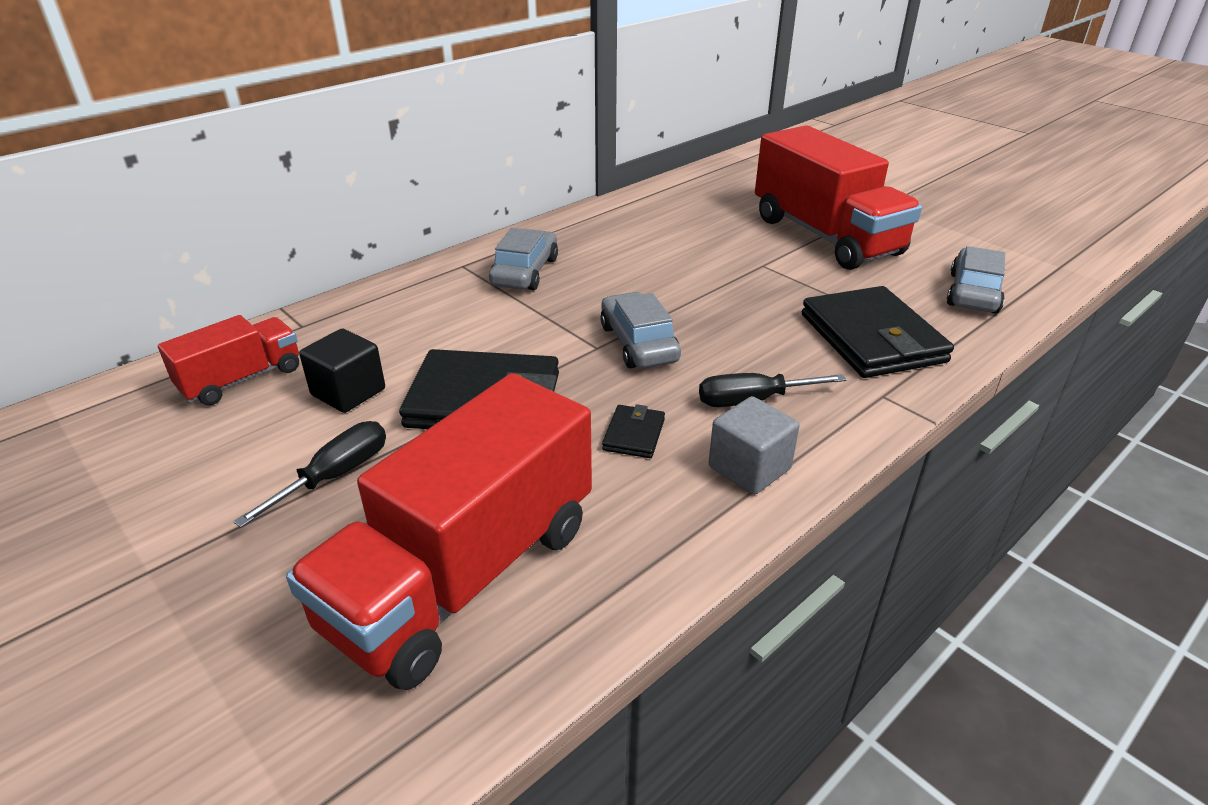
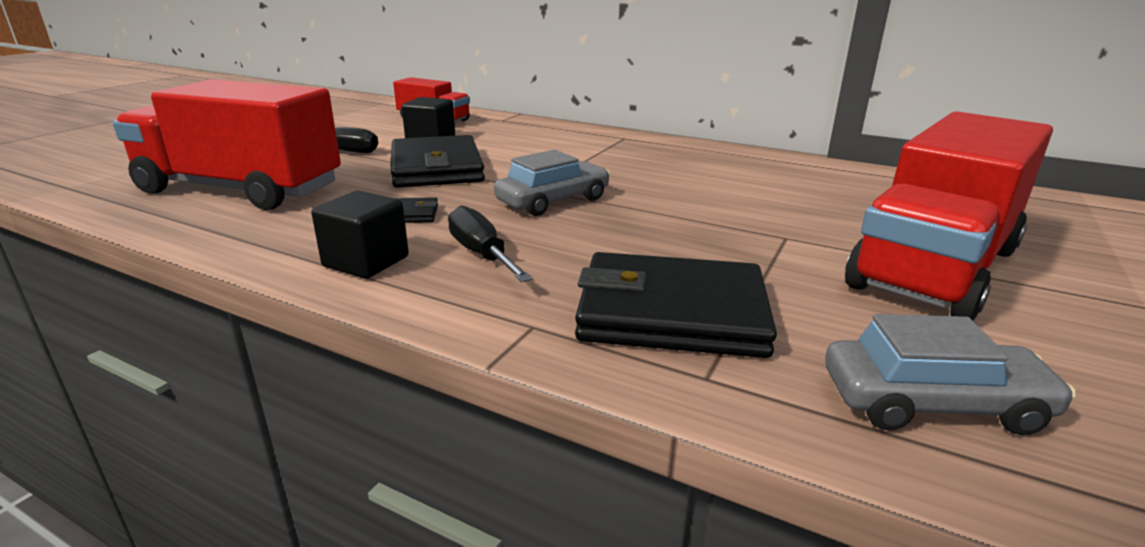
camera: 70 degrees right, 10 degrees down
grey car [489,228,558,291] -> none
grey cube [709,396,800,495] -> black cube [311,191,409,279]
black wallet [802,286,954,378] -> black wallet turned 45 degrees clockwise [575,252,777,358]

